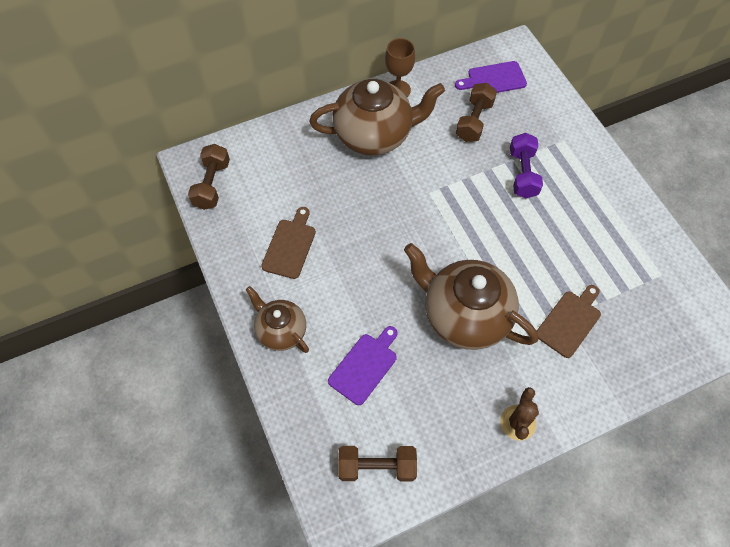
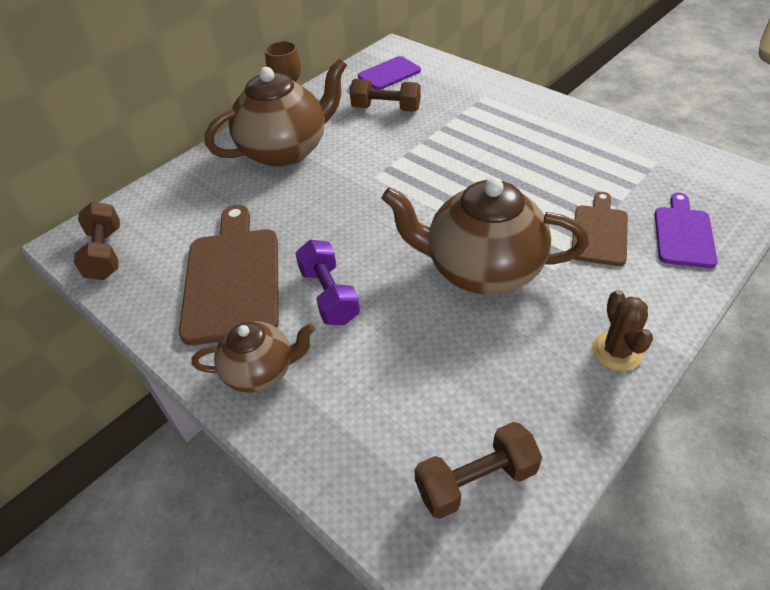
camera: 20 degrees left, 15 degrees down
brown teapot [246,286,309,353] -> brown teapot turned 150 degrees clockwise [192,321,315,393]
brown cutting board [261,207,316,279] -> brown cutting board [179,205,279,345], size x1.74
purple cutting board [328,326,397,405] -> purple cutting board moved to [655,193,718,268]
brown dumbbell [456,83,497,142] -> brown dumbbell turned 75 degrees counterclockwise [350,79,421,112]
purple dumbbell [510,133,543,198] -> purple dumbbell moved to [295,240,360,325]

